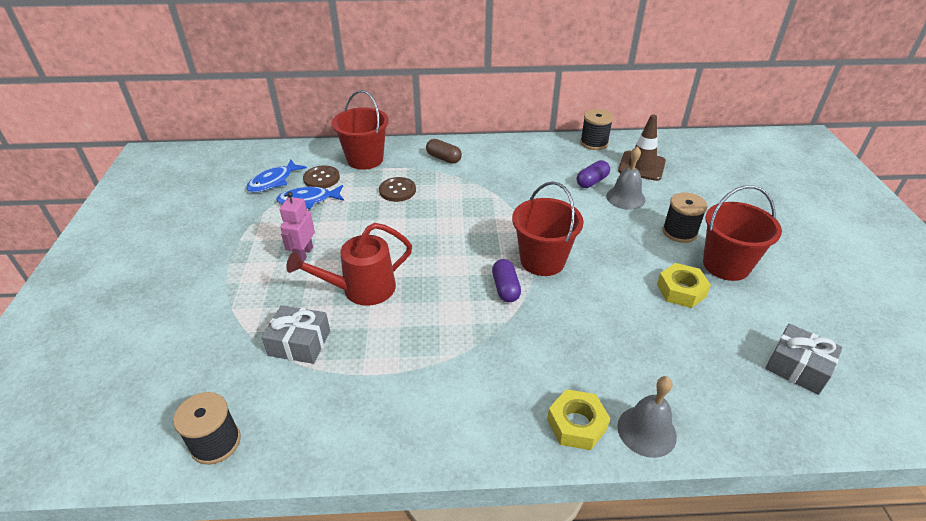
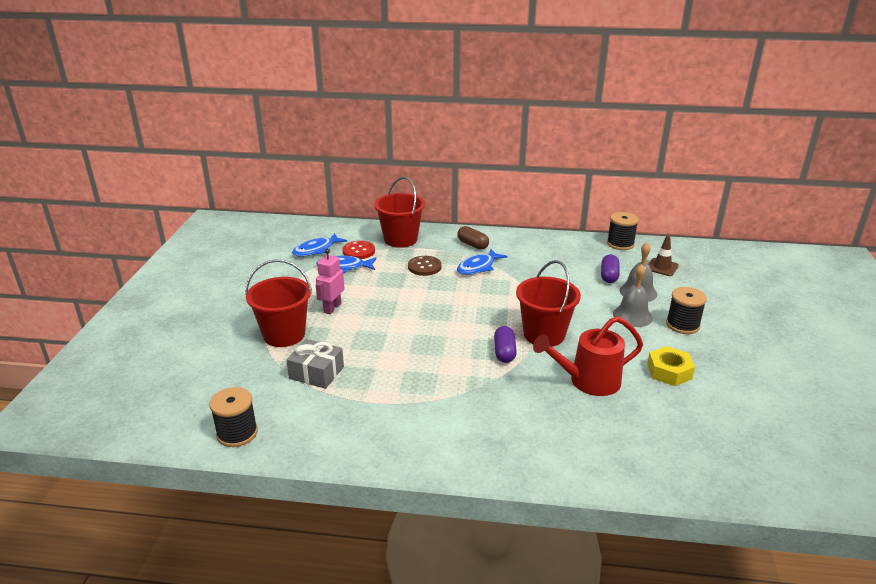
camera: 10 degrees right, 10 degrees down
red watering can [286,223,412,306] -> red watering can moved to [533,316,643,396]
brown button [303,166,340,188] -> red button [342,241,375,259]
yellow nut [547,389,610,450] -> none
purple capsule [577,160,610,188] -> purple capsule turned 45 degrees counterclockwise [601,254,620,283]
grey bell [617,376,677,458] -> grey bell moved to [613,264,653,327]
brown traffic cone [618,115,666,181] -> brown traffic cone [648,235,679,276], size x0.66
red bucket [703,185,782,281] -> red bucket moved to [245,259,312,347]
grey gift [765,323,843,395] -> none
none -> blue fish [457,249,508,275]

